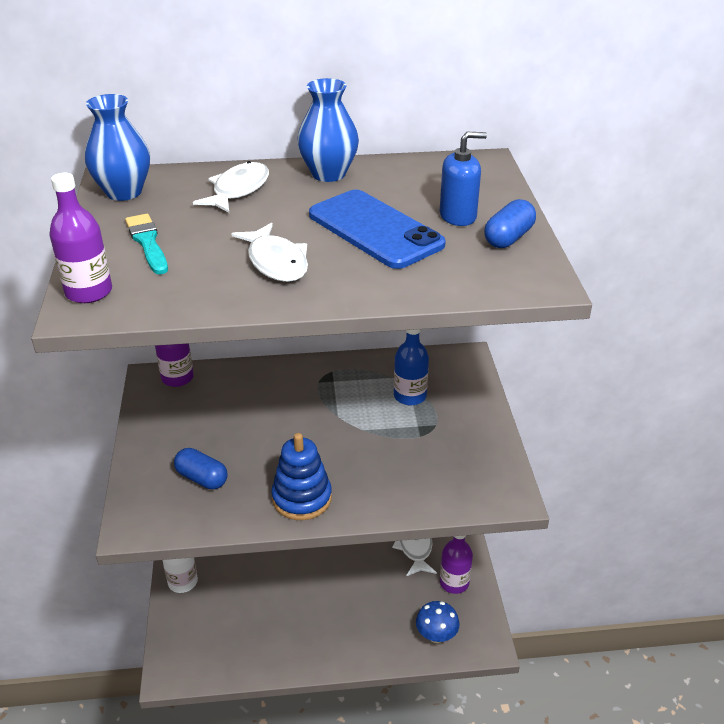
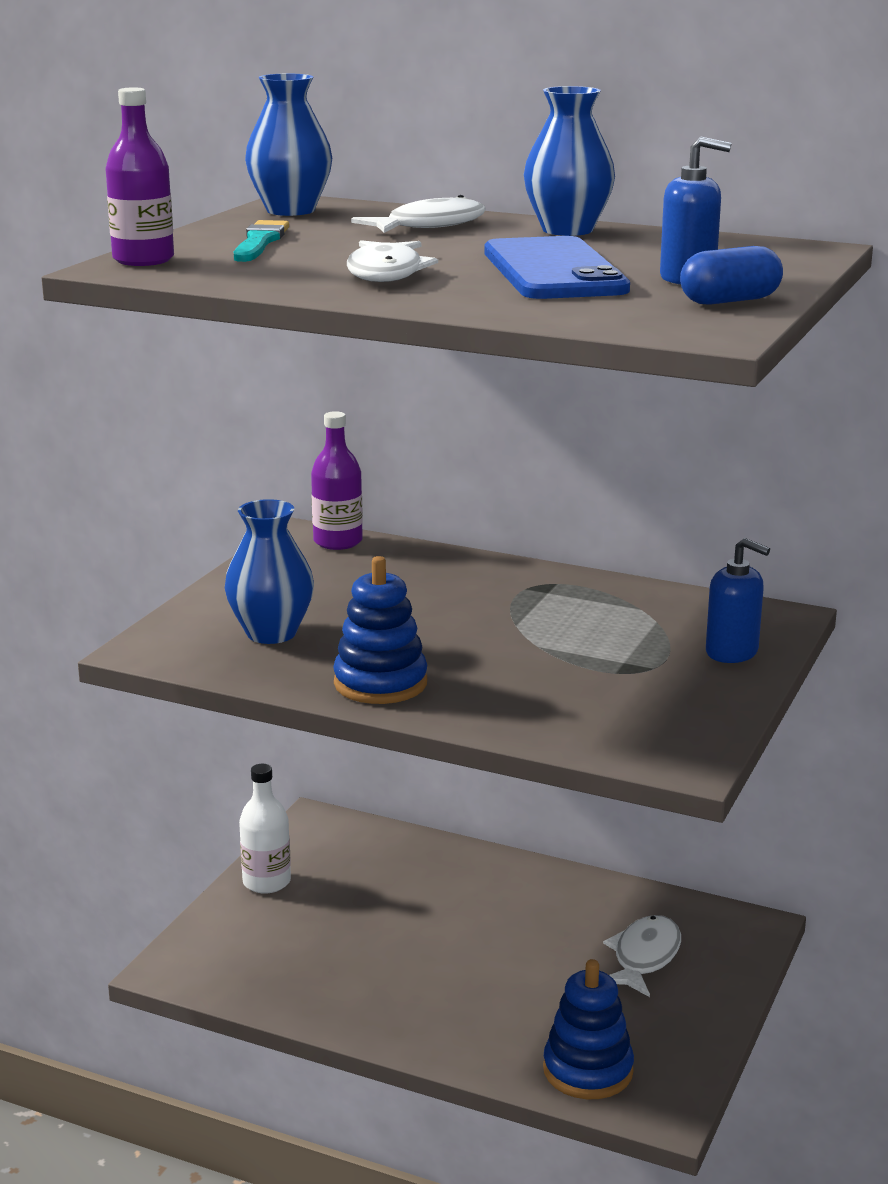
camera: 30 degrees right, 15 degrees down
blue capsule [174,448,228,489] -> blue vase [225,499,314,644]
blue bottle [394,329,429,406] -> none
blue mushroom [416,601,460,643] -> blue stacking toy [543,959,634,1099]
purple bottle [440,535,473,594] -> none
none -> blue soap dispenser [706,538,770,663]

